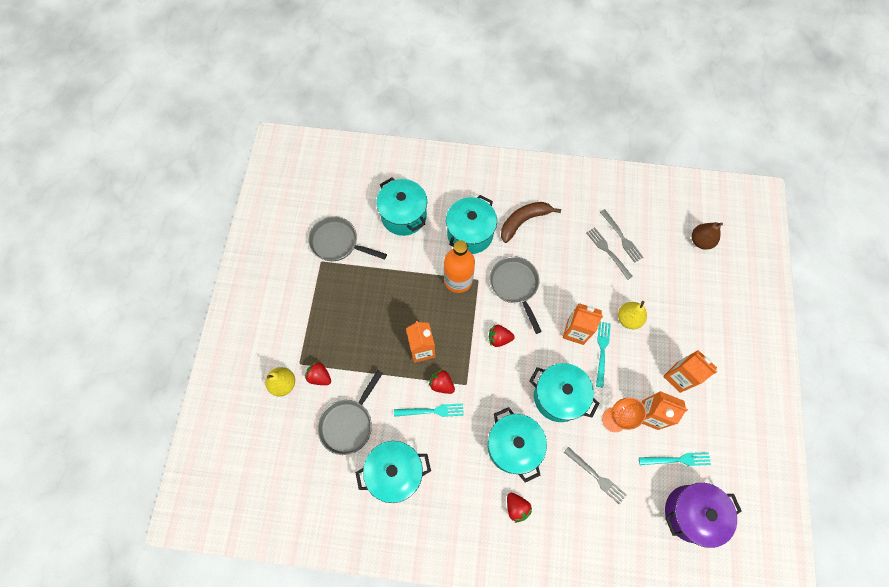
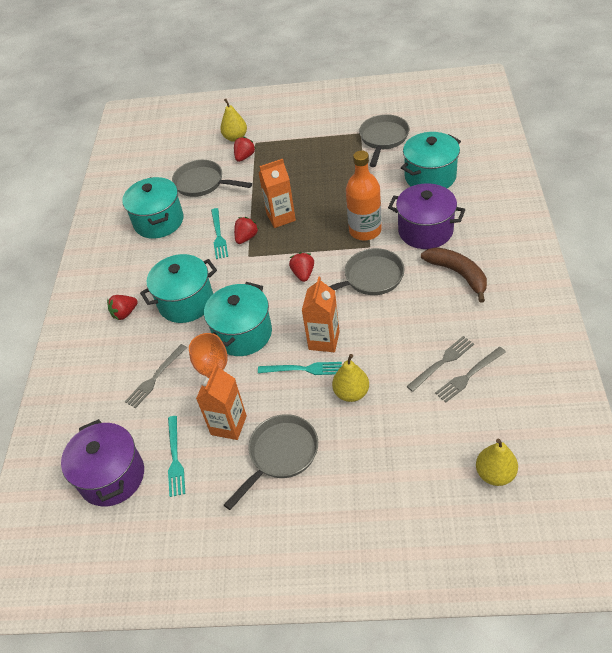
camera: 90 degrees right, 20 degrees down
turquoise pot [446,195,497,254] -> purple pot [388,183,465,249]
orange carton [663,350,717,393] -> grey pan [224,414,318,510]
brown pear [692,222,723,250] -> yellow pear [476,439,518,486]

